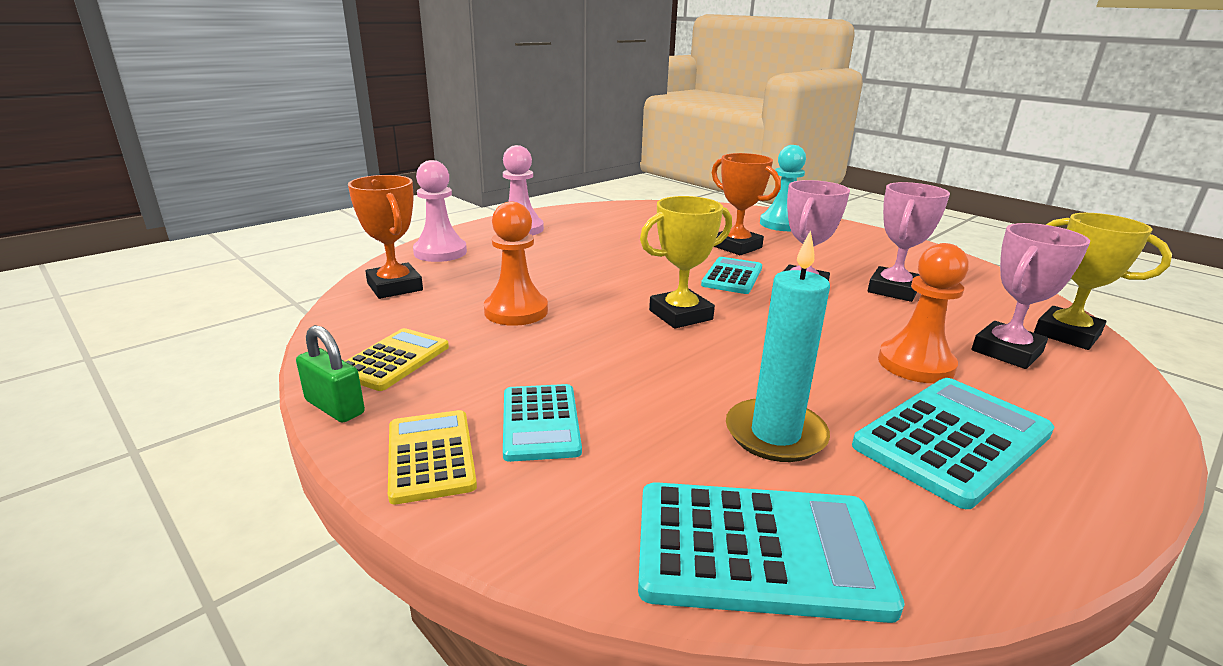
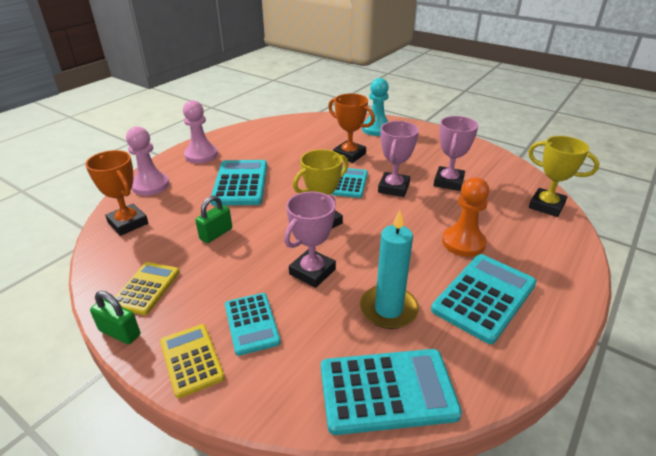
camera: 10 degrees left, 10 degrees up
orange pawn [484,202,548,326] -> green padlock [195,195,232,243]
pink trophy [972,223,1091,369] -> pink trophy moved to [284,191,336,288]
none -> turquoise calculator [211,160,267,206]

